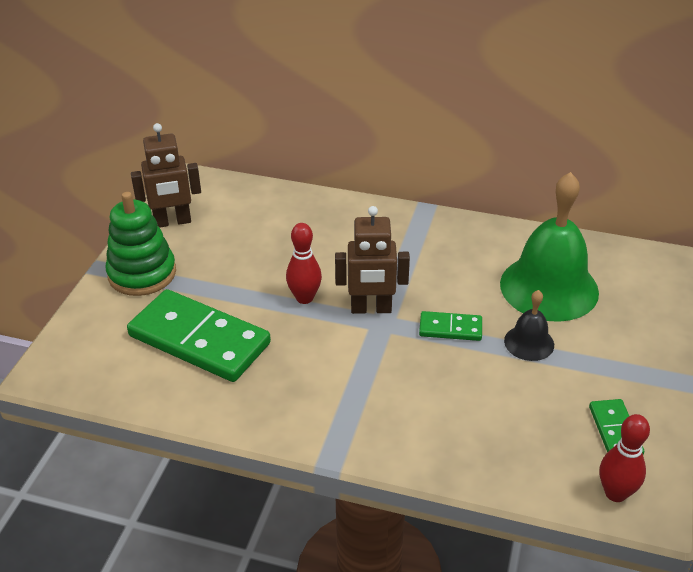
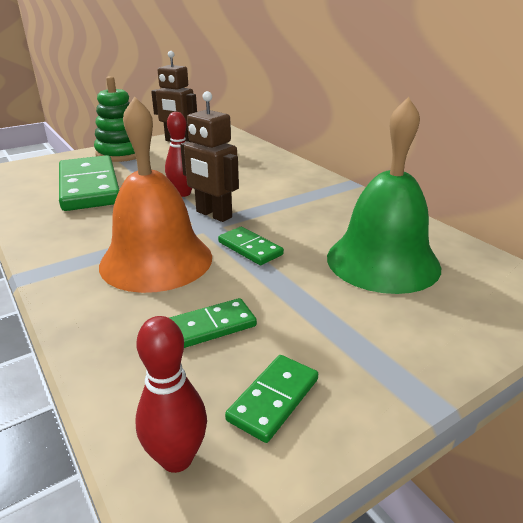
camera: 40 degrees right, 10 degrees down
black bell [504,290,554,361] -> none
none -> orange bell [99,96,212,293]
none -> green domino [169,298,257,348]

